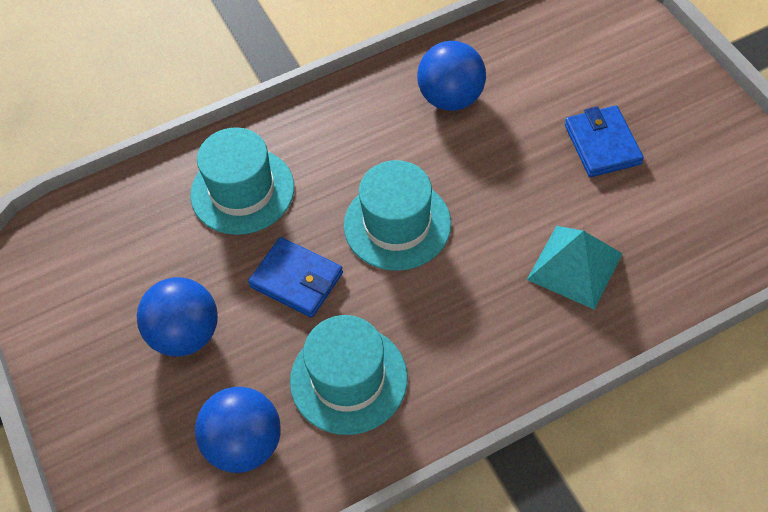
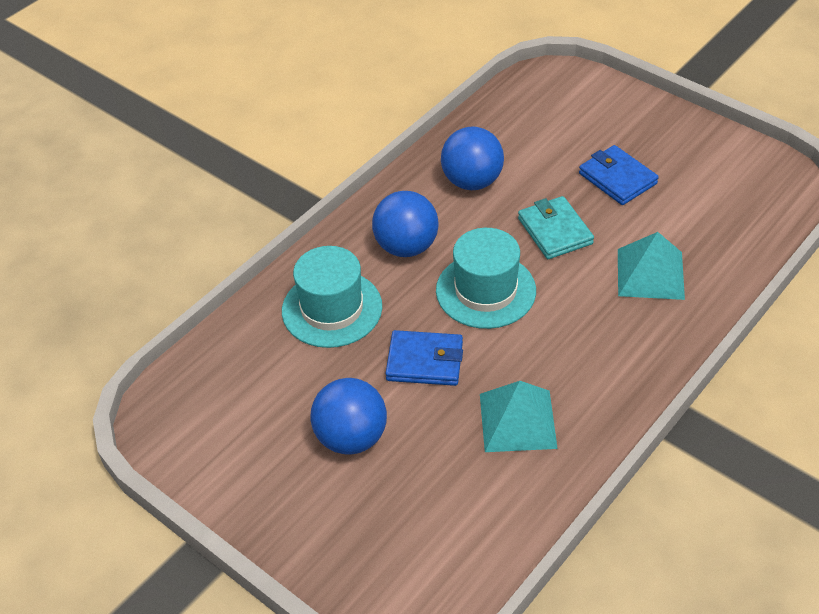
camera: 25 degrees left, 10 degrees down
blue ball [195,387,281,473] -> blue ball moved to [372,191,439,257]
turquoise hat [290,315,408,435] -> turquoise pyramid [480,381,558,452]
none -> turquoise wallet [518,196,594,259]

